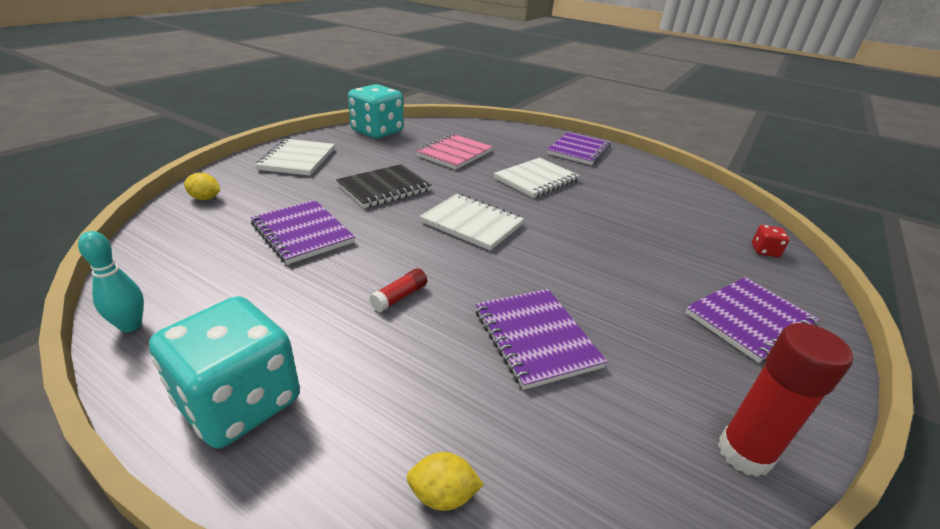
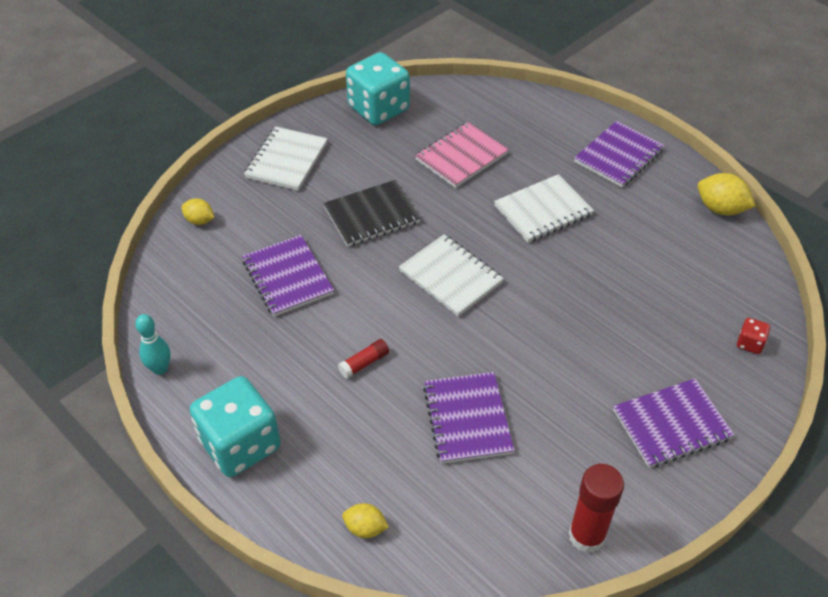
camera: 15 degrees right, 15 degrees up
none -> yellow lemon [698,173,756,215]

